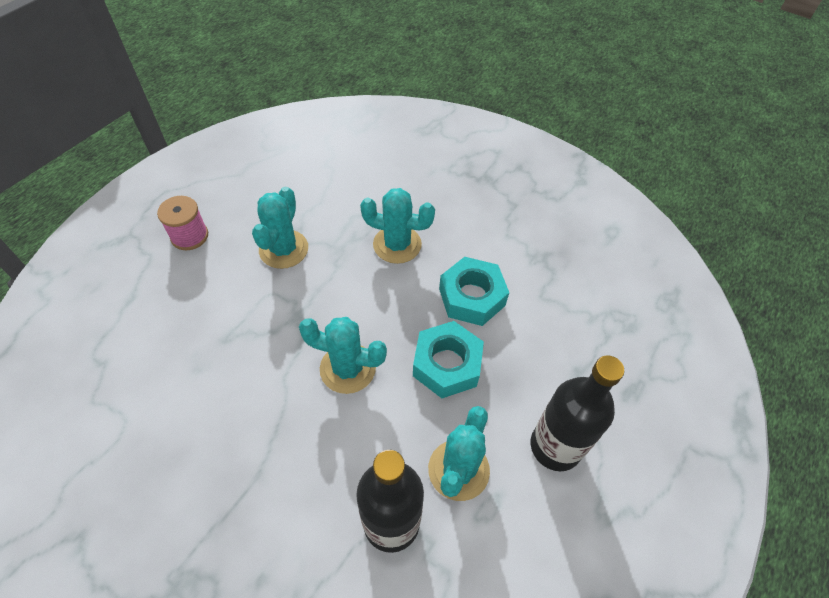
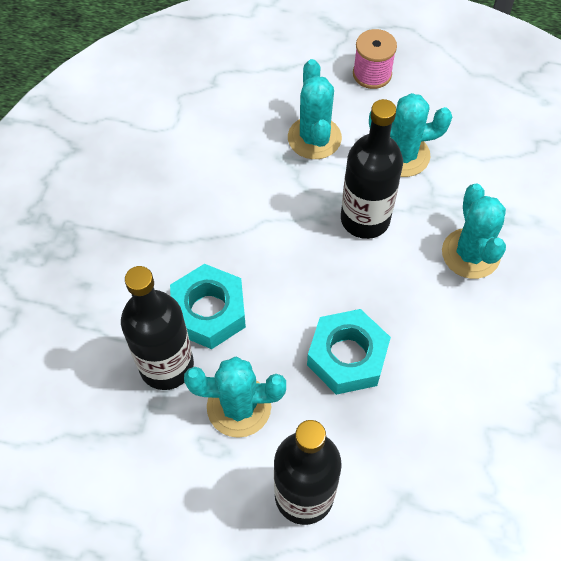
camera: 70 degrees right, 5 degrees up
turquoise cactus [299,317,387,394] -> turquoise cactus moved to [288,59,342,159]
turquoise nut [439,257,509,326] -> turquoise nut moved to [170,264,246,349]
none -> black bottle [341,99,403,239]

